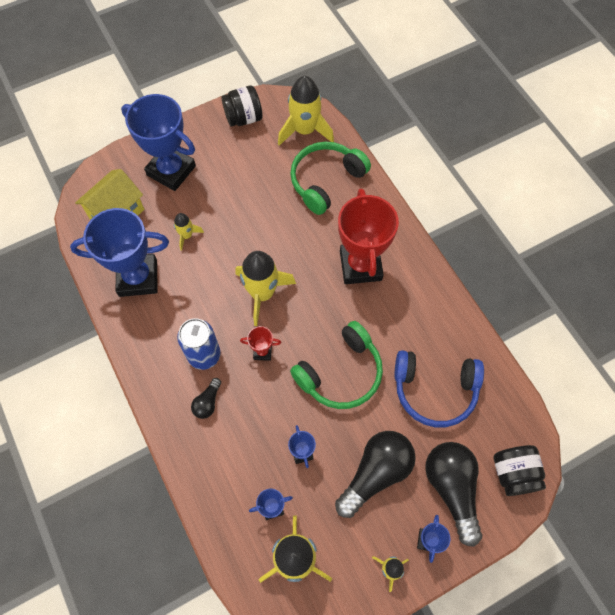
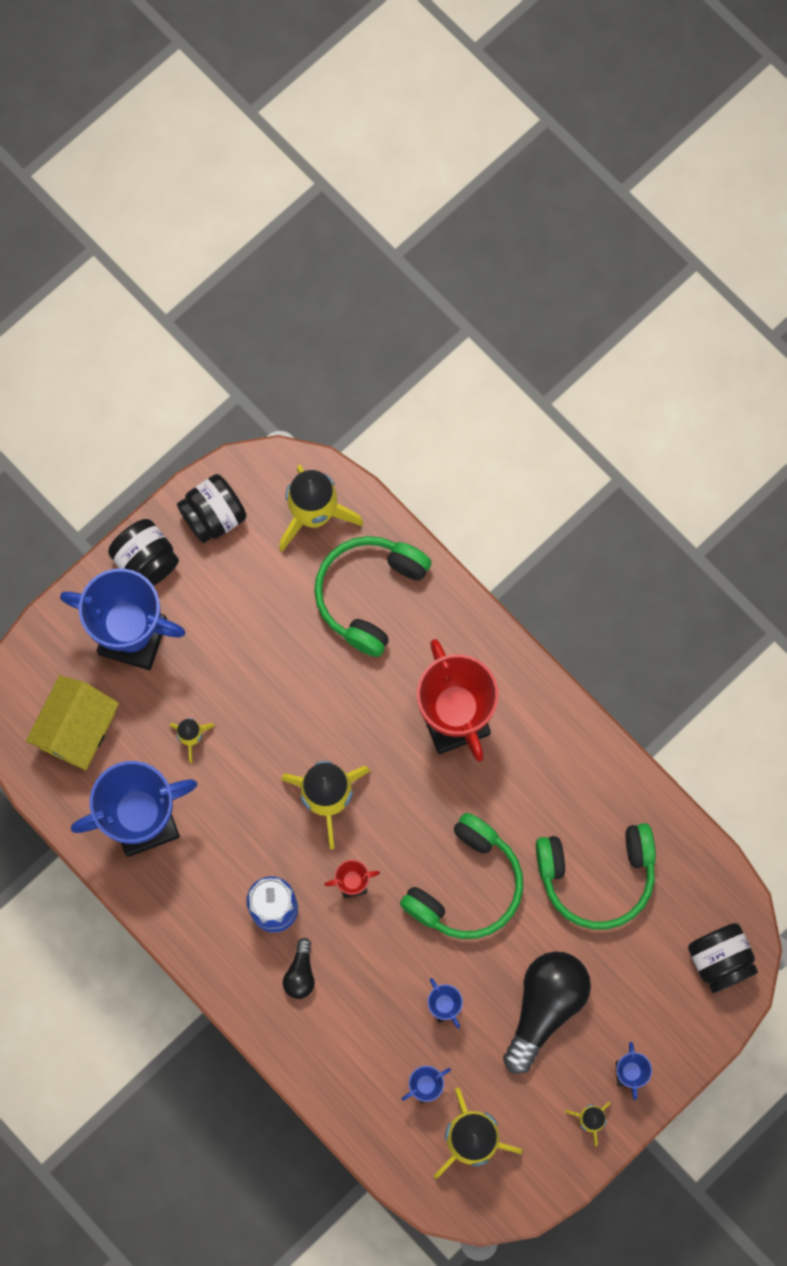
camera: 15 degrees left, 10 degrees up
blue headphones [394,350,484,427] -> green headphones [536,823,656,929]
black light bulb [425,442,482,547] -> none
none -> black jar [108,519,179,586]

